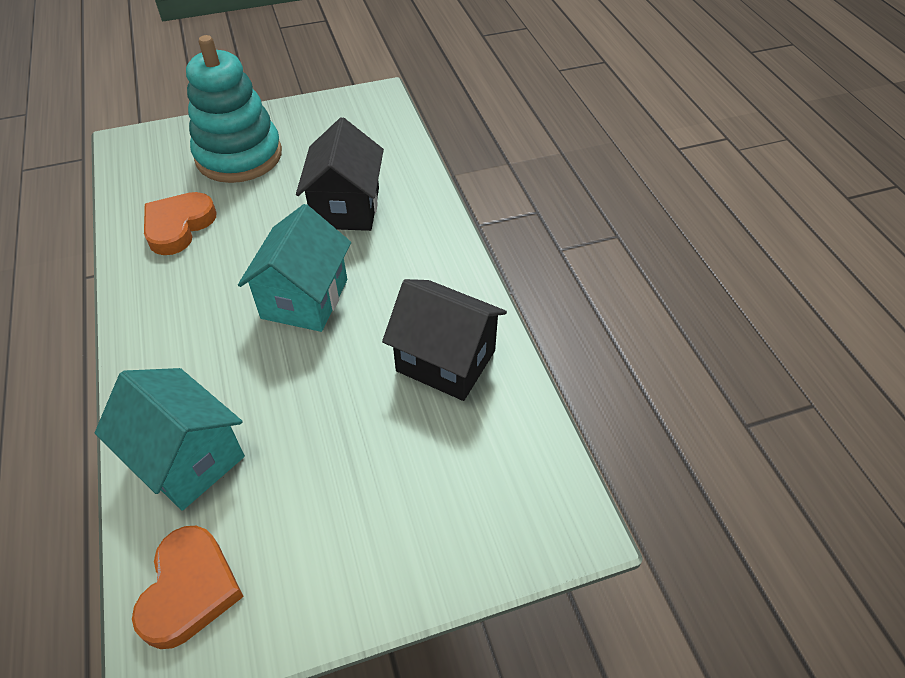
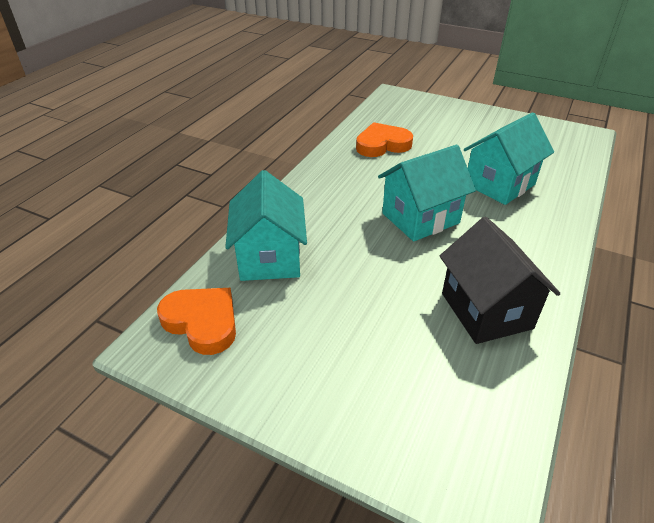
camera: 45 degrees right, 10 degrees down
orange heart [132,526,244,649] -> orange heart turned 105 degrees counterclockwise [157,288,236,355]
turquoise stacking toy [186,35,282,183] -> none
black house [296,117,384,231] -> turquoise house [464,112,554,205]

